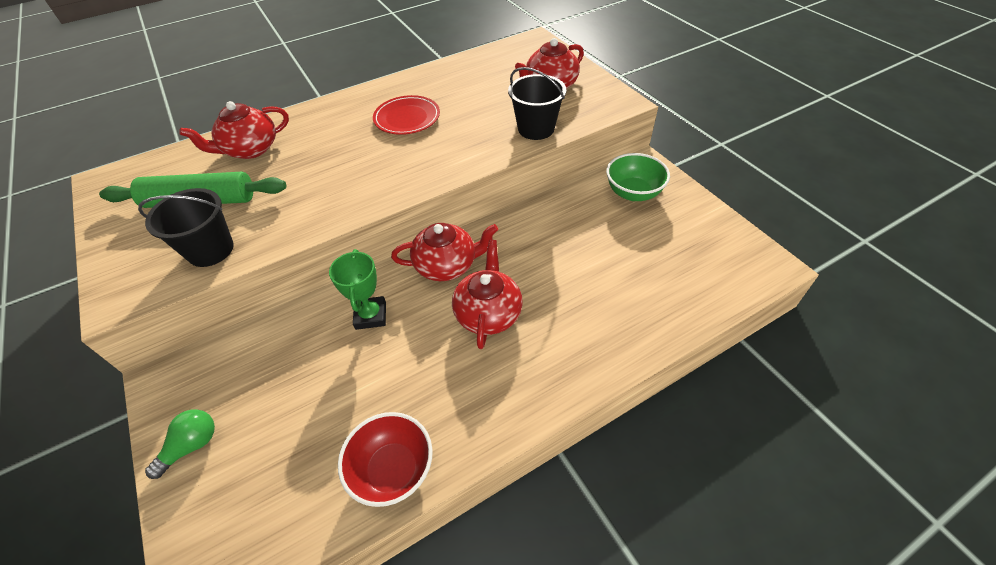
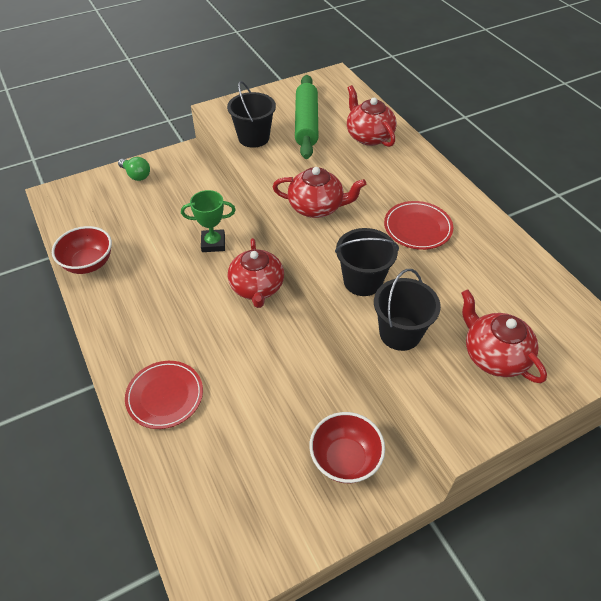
camera: 90 degrees right, 0 degrees up
red teapot [452,240,523,349] -> red teapot moved to [273,167,366,218]
green bowl [606,153,670,201] -> red bowl [310,412,385,483]
none -> red plate [125,361,203,429]
none -> black bucket [335,228,399,296]

